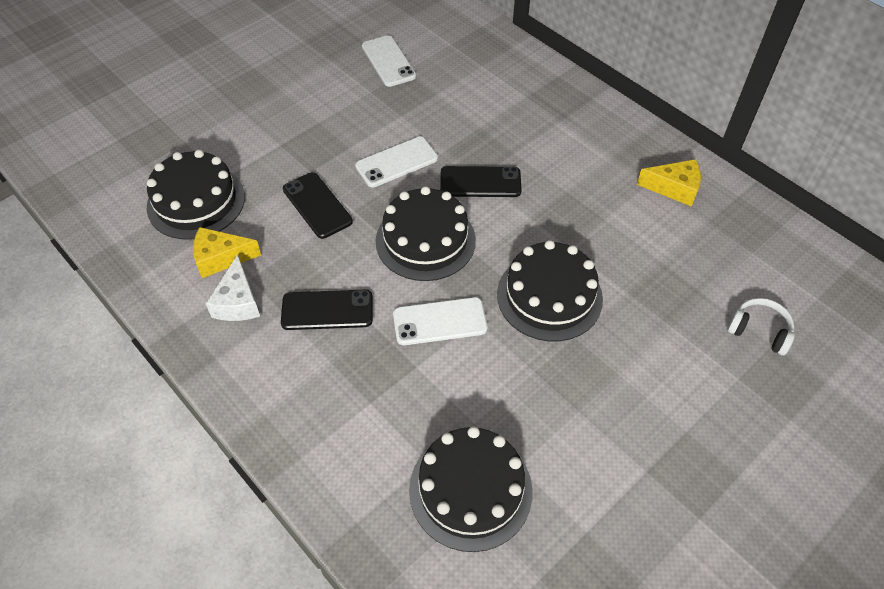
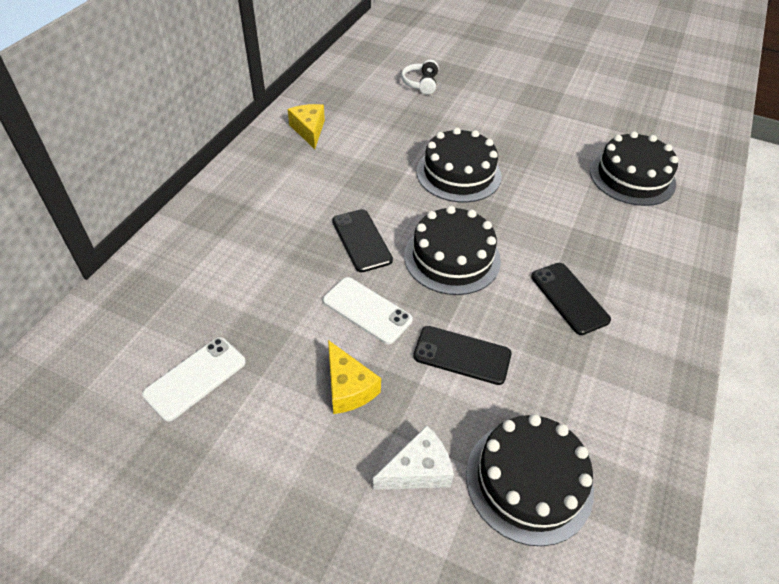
camera: 115 degrees left, 5 degrees down
yellow cheese [193,227,261,278] -> yellow cheese moved to [328,340,381,414]
white cheese [206,254,260,321] -> white cheese moved to [373,425,454,490]
black phone [283,172,353,239] -> black phone turned 75 degrees clockwise [413,326,511,385]
white phone [393,297,488,345] -> none

